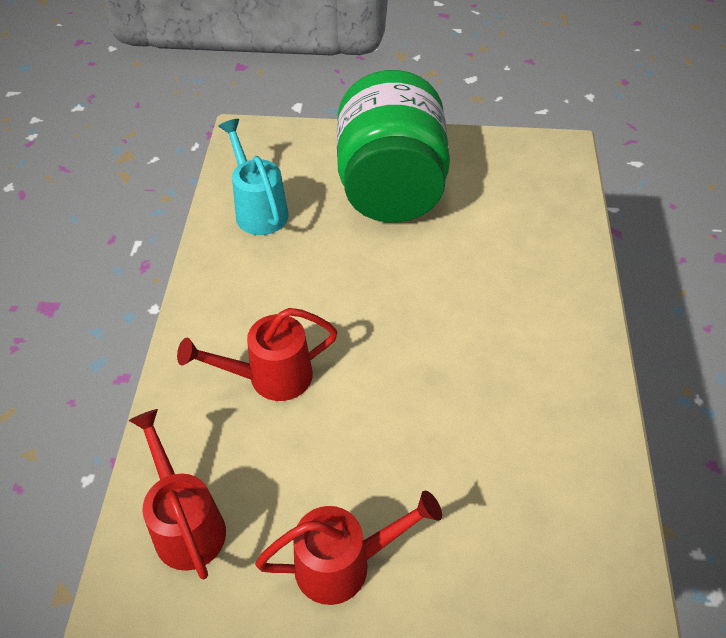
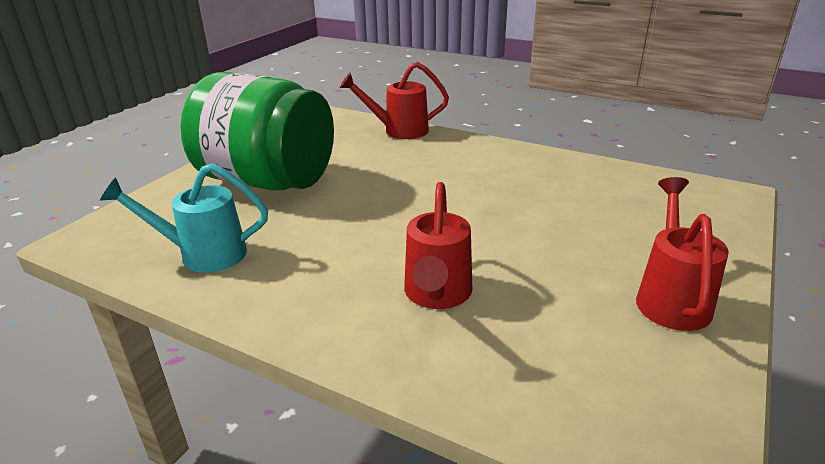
camera: 65 degrees left, 20 degrees down
red watering can [129,409,226,579] -> red watering can moved to [340,62,449,139]

